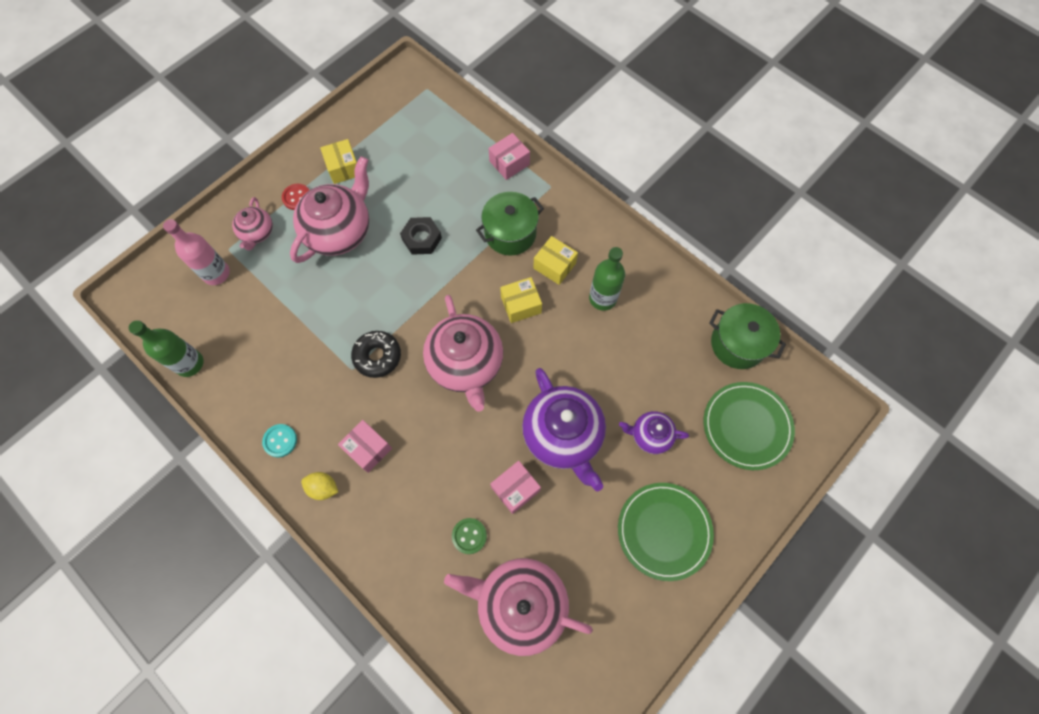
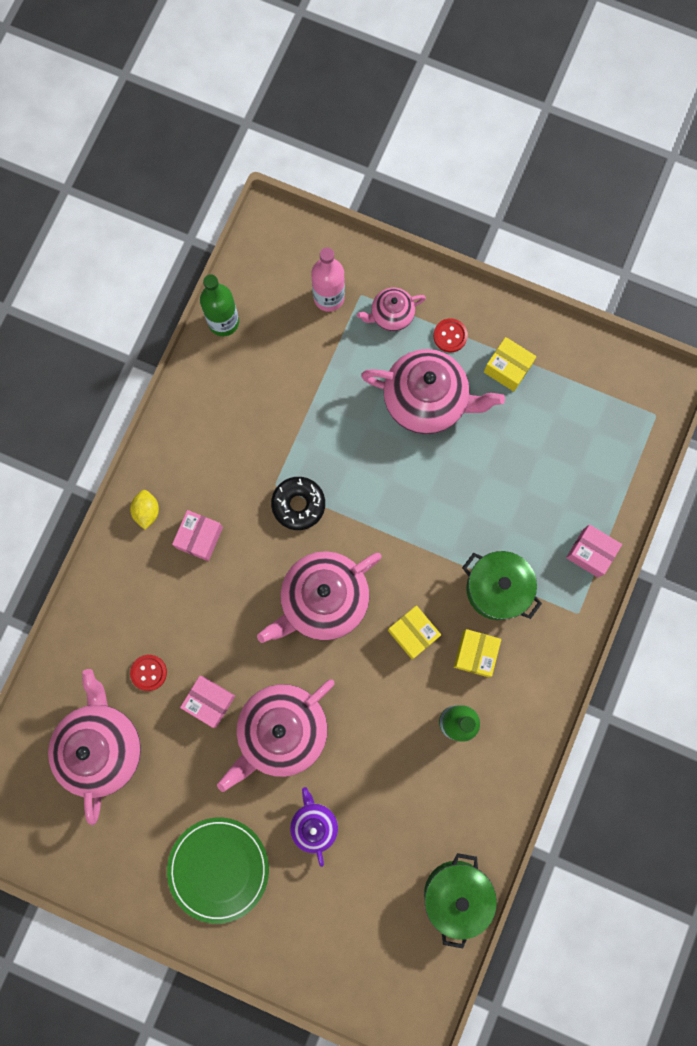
camera: 70 degrees right, 10 degrees up
turquoise button [262,424,297,457] -> none
yellow box [320,139,357,184] -> yellow box turned 75 degrees clockwise [484,337,536,392]
black nut [400,217,442,255] -> none
green button [452,518,487,554] -> red button [130,655,167,691]
purple teapot [522,368,606,491] -> pink teapot [217,679,335,792]
green plate [704,382,795,470] -> none

